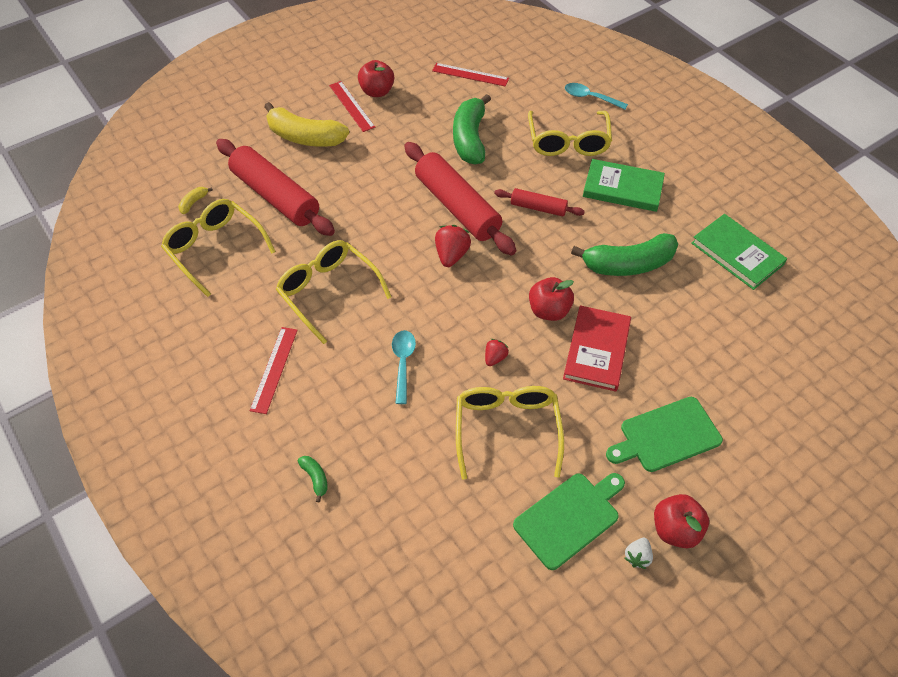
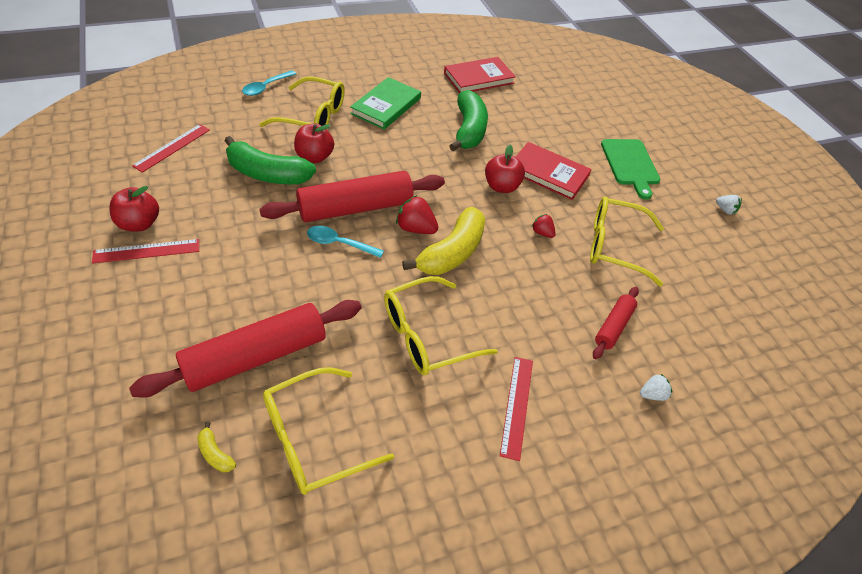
camera: 80 degrees left, 5 degrees down
red ruler [249,327,298,414] -> red ruler turned 75 degrees clockwise [500,357,533,461]
yellow banana [264,102,349,147] -> yellow banana moved to [402,207,485,275]
green banana [298,456,328,502] -> white strawberry [640,374,672,401]
turquoise spoon [392,330,416,404] -> turquoise spoon moved to [307,226,384,258]
red rolling pin [494,188,585,216] -> red rolling pin moved to [593,287,639,359]
green cutting board [513,473,625,570] -> none
red apple [654,494,709,548] -> red apple moved to [294,123,334,163]
green book [692,214,787,290] -> red book [444,57,516,93]

